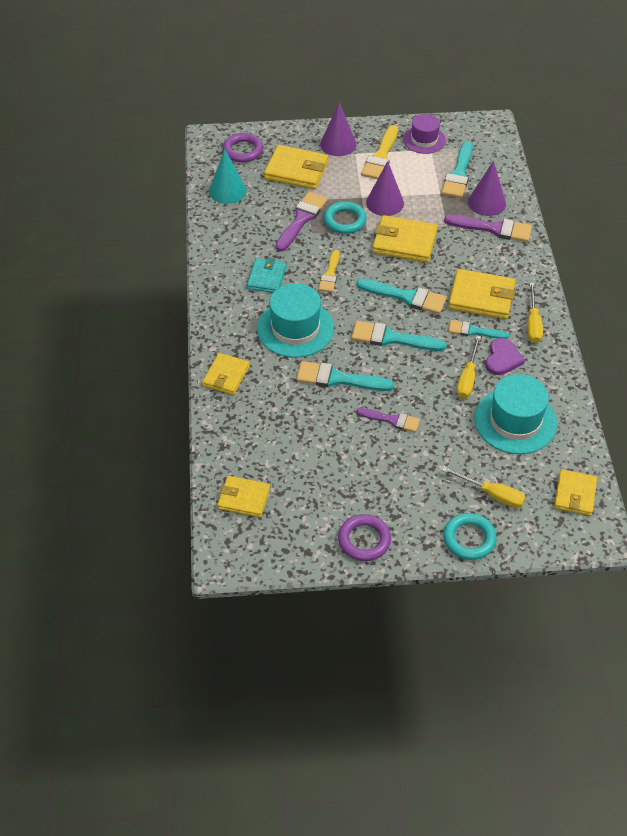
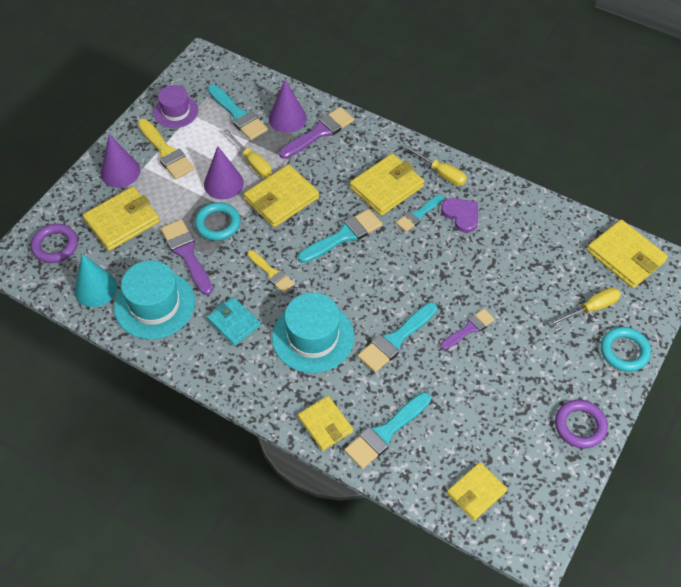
camera: 55 degrees left, 5 degrees up
turquoise brush [351,321,447,351] -> turquoise brush moved to [344,392,431,469]
yellow screwdriver [457,336,481,398] -> yellow screwdriver moved to [224,129,272,177]
turquoise hat [474,374,557,454] -> turquoise hat moved to [114,260,195,339]
yellow wallet [554,469,597,516] -> yellow wallet [587,220,668,288], size x1.51

